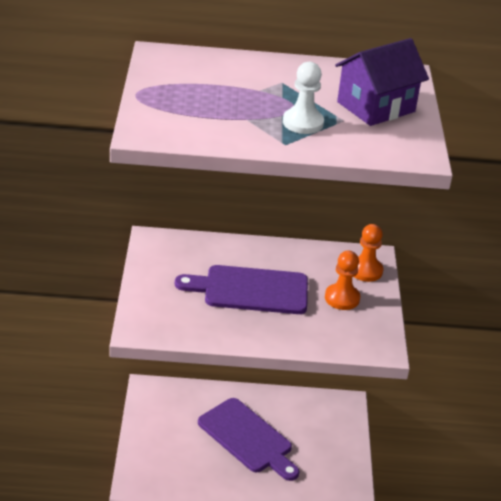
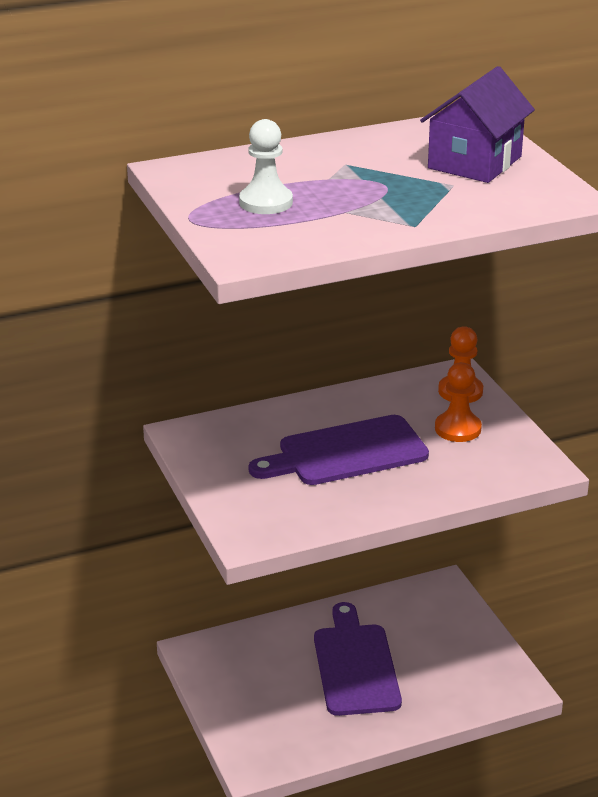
camera: 20 degrees left, 5 degrees down
purple cutting board [198,398,300,481] -> purple cutting board turned 120 degrees counterclockwise [314,602,402,716]
white pawn [283,62,324,134] -> white pawn moved to [239,119,293,214]

